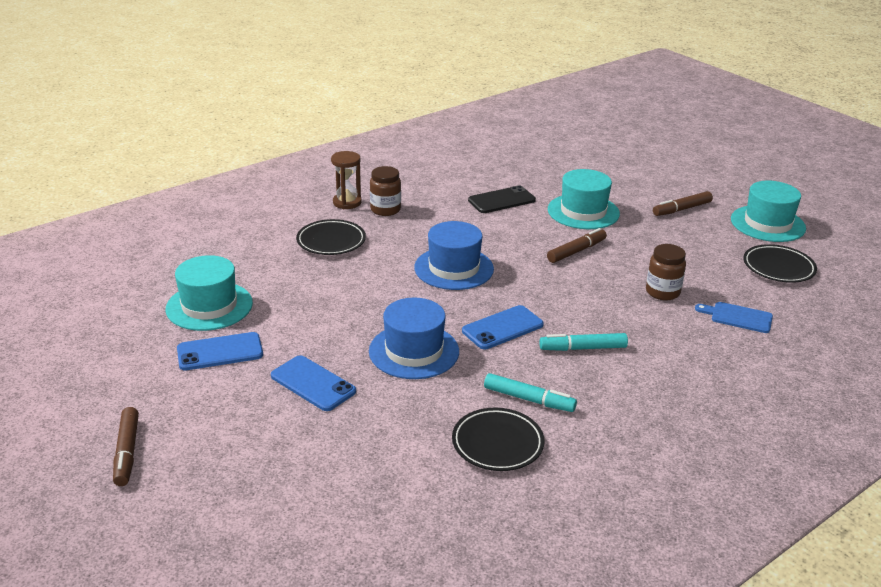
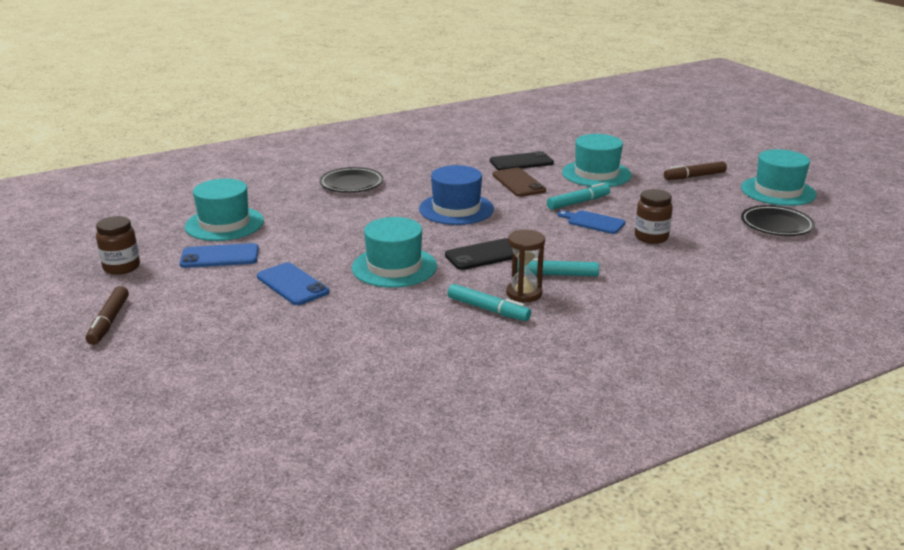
camera: 10 degrees right, 5 degrees down
brown hourglass [331,151,362,209] -> brown hourglass moved to [506,230,545,302]
blue hat [369,298,459,379] -> turquoise hat [352,217,437,288]
brown jar [370,166,401,216] -> brown jar moved to [96,216,140,275]
black plate [452,408,544,471] -> none
blue phone [462,305,544,349] -> black phone [445,238,513,270]
brown marker [547,228,607,263] -> turquoise marker [547,183,610,210]
blue cutting board [695,302,773,333] -> blue cutting board moved to [557,210,626,234]
none -> brown phone [492,168,546,197]

